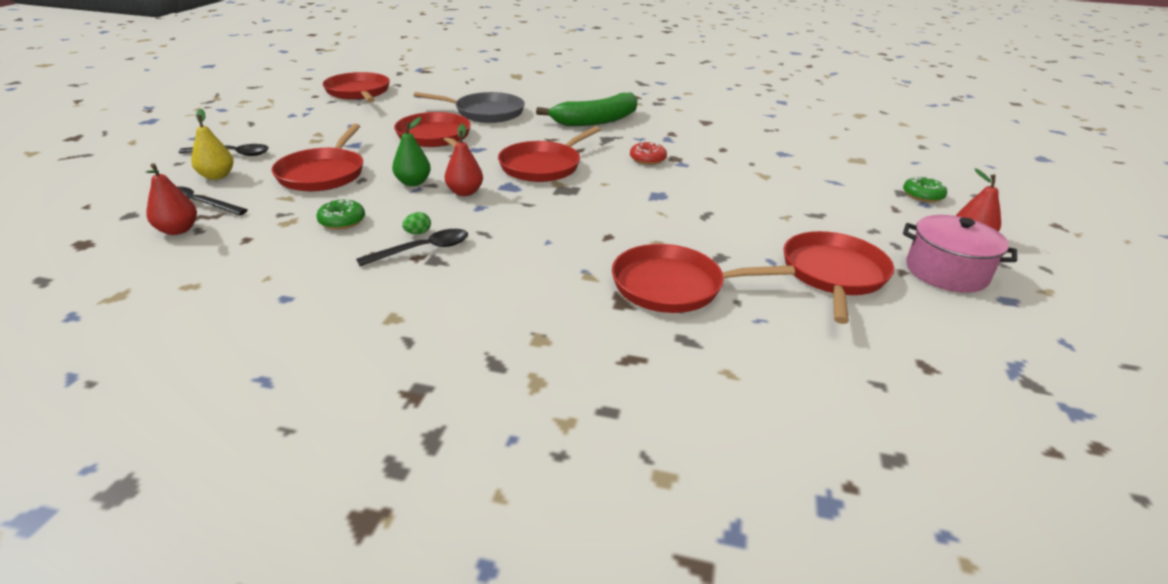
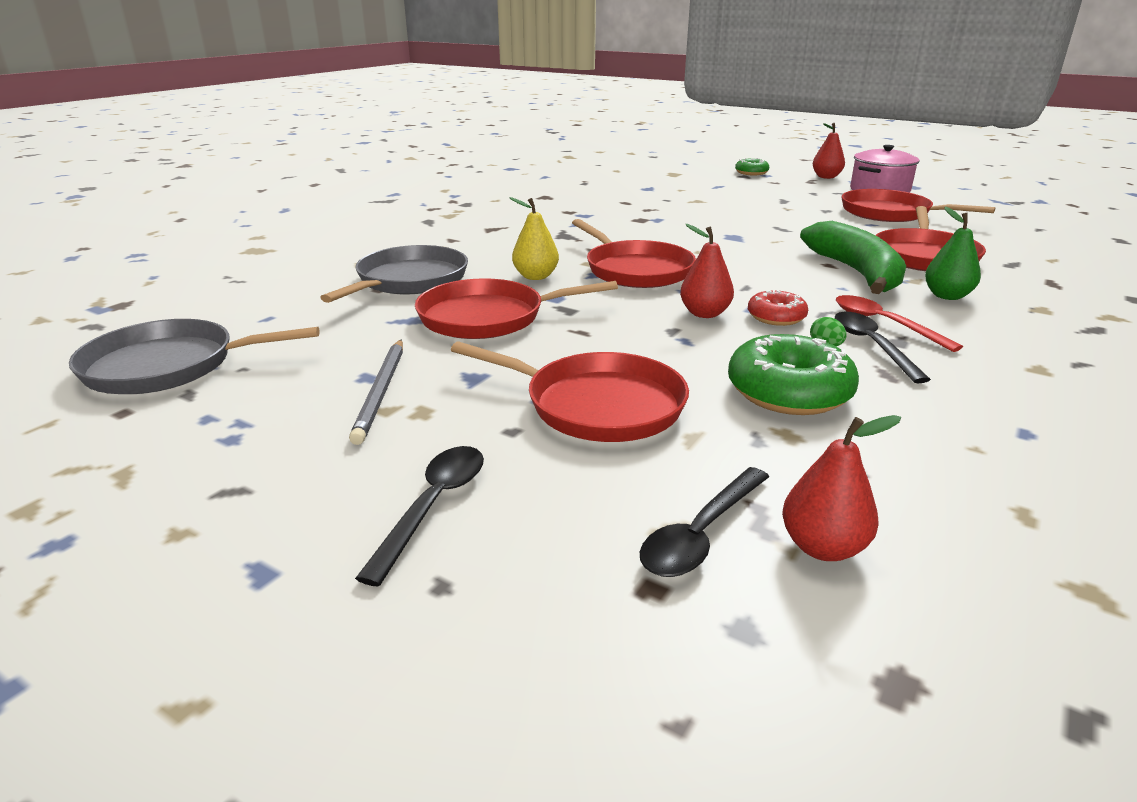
camera: 70 degrees left, 5 degrees down
yellow pear [191,109,234,180] -> yellow pear moved to [509,197,559,280]
green donut [316,200,365,230] -> green donut [728,334,859,415], size x1.73
red pan [322,72,390,102] -> grey pan [69,319,320,394]
green pear [392,117,431,186] -> green pear moved to [925,207,981,300]
green banana [536,93,638,126] -> green banana moved to [800,221,906,294]
red donut [630,141,667,165] -> red donut moved to [748,290,808,326]
none -> grey pencil [349,339,403,445]
none -> red spoon [836,295,963,352]

